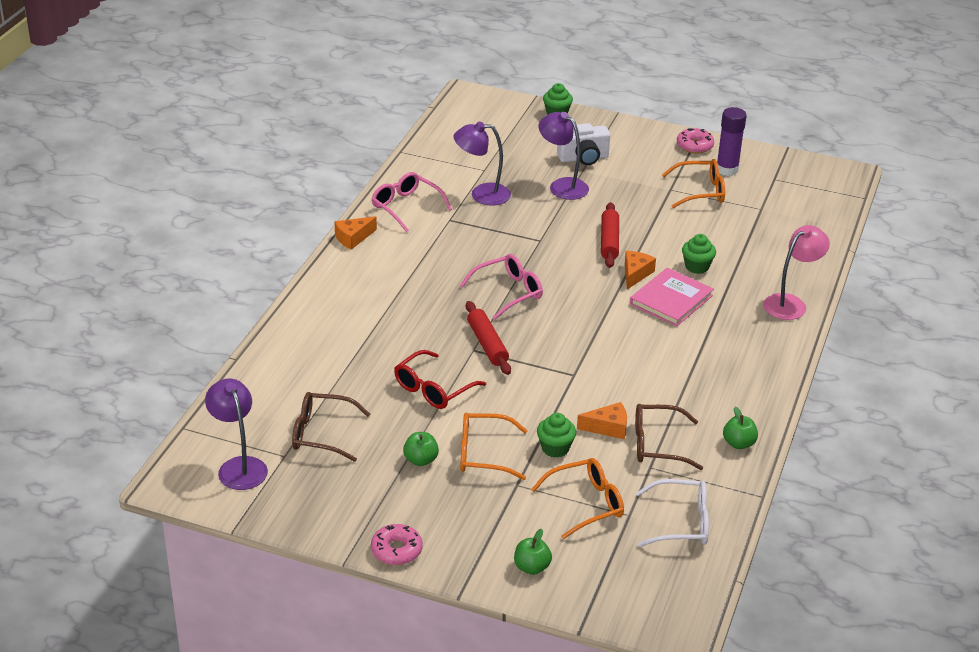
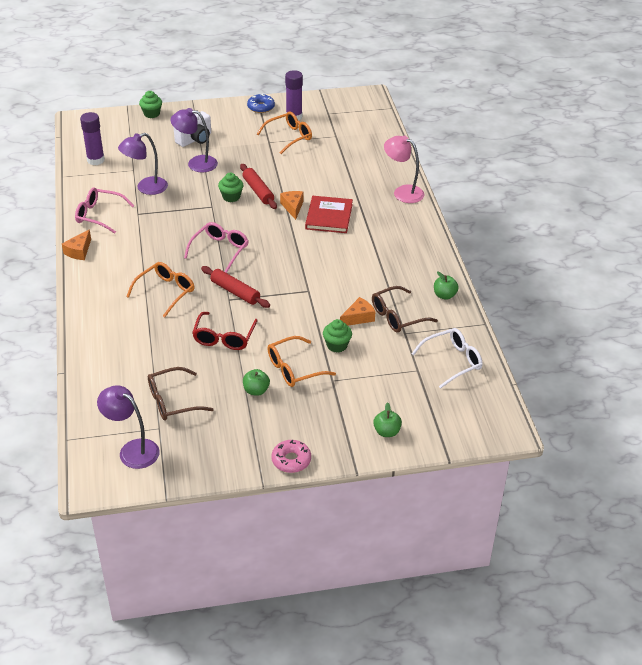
camera: 30 degrees left, 5 degrees up
orange glasses [531,458,624,539] -> orange glasses moved to [126,262,194,318]
pink book [630,268,714,326] -> red book [305,196,353,233]
pink donut [677,128,714,154] -> blue donut [247,94,275,113]
green cupcake [682,234,716,274] -> green cupcake moved to [218,173,244,202]
pink lamp [763,225,830,320] -> pink lamp turned 75 degrees counterclockwise [384,135,425,203]
none -> purple glue stick [80,112,105,165]

